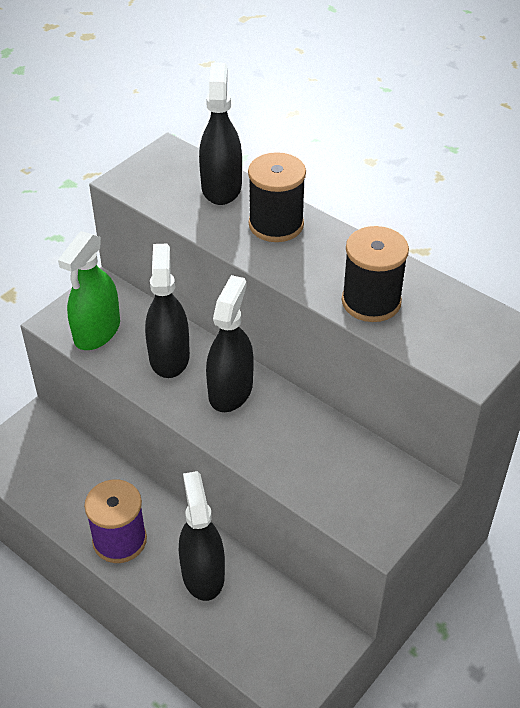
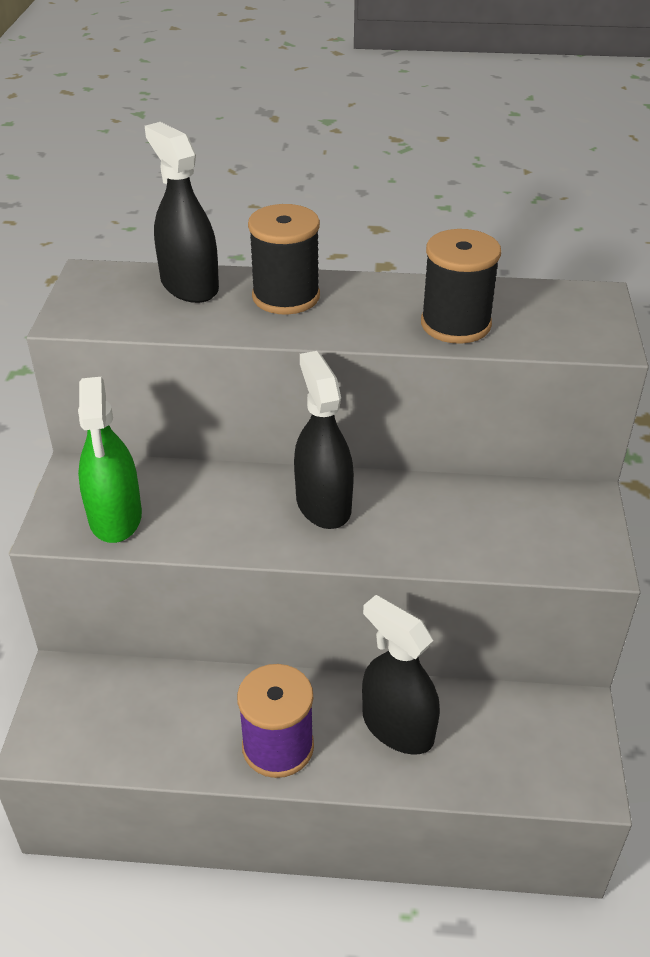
camera: 35 degrees left, 5 degrees down
black spray bottle [145,244,190,378] -> none

